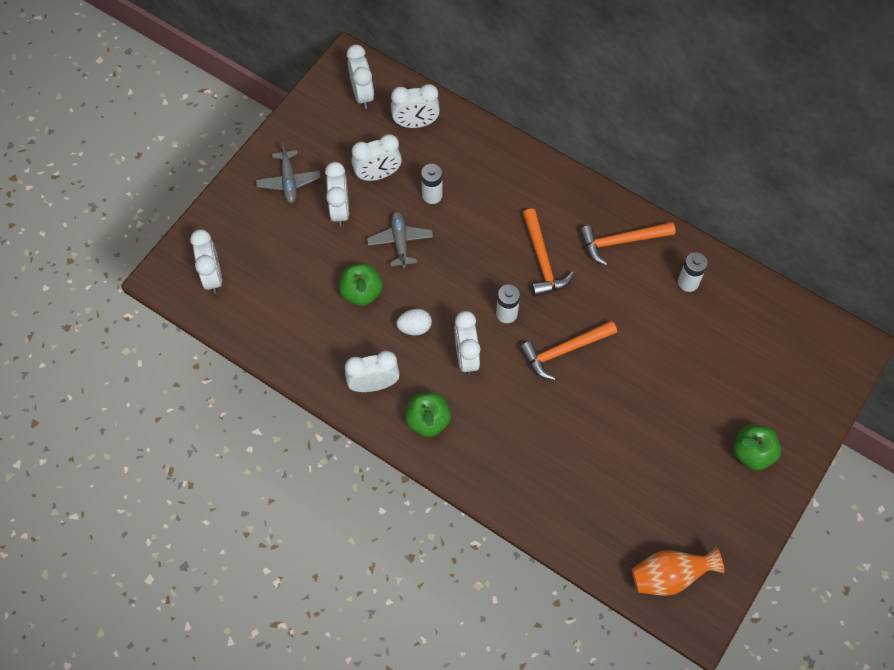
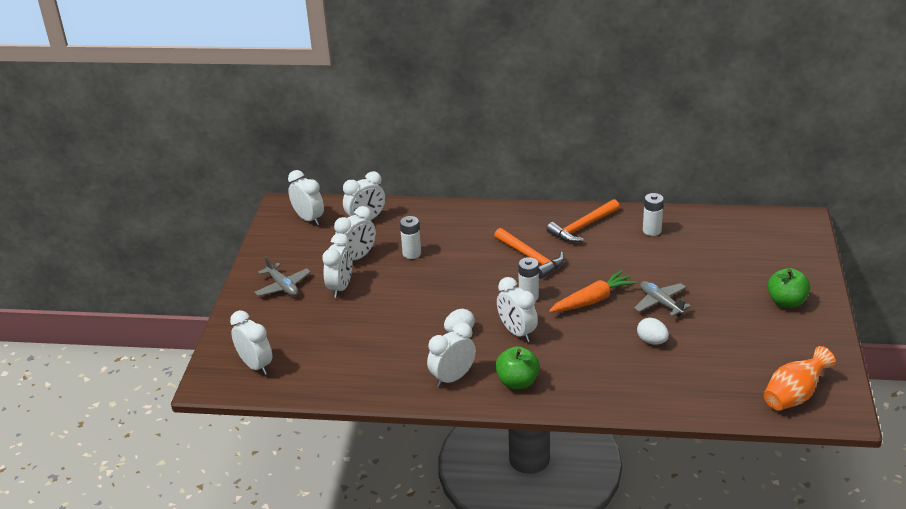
camera: 25 degrees left, 30 degrees down
white clock [325,162,349,227] -> white clock turned 45 degrees clockwise [322,233,352,298]
green apple [339,263,383,306] -> none
grey plane [367,211,433,268] -> grey plane moved to [634,281,691,316]
orange hammer [520,320,617,380] -> orange carrot [549,270,637,312]
none -> white egg [637,318,669,344]

